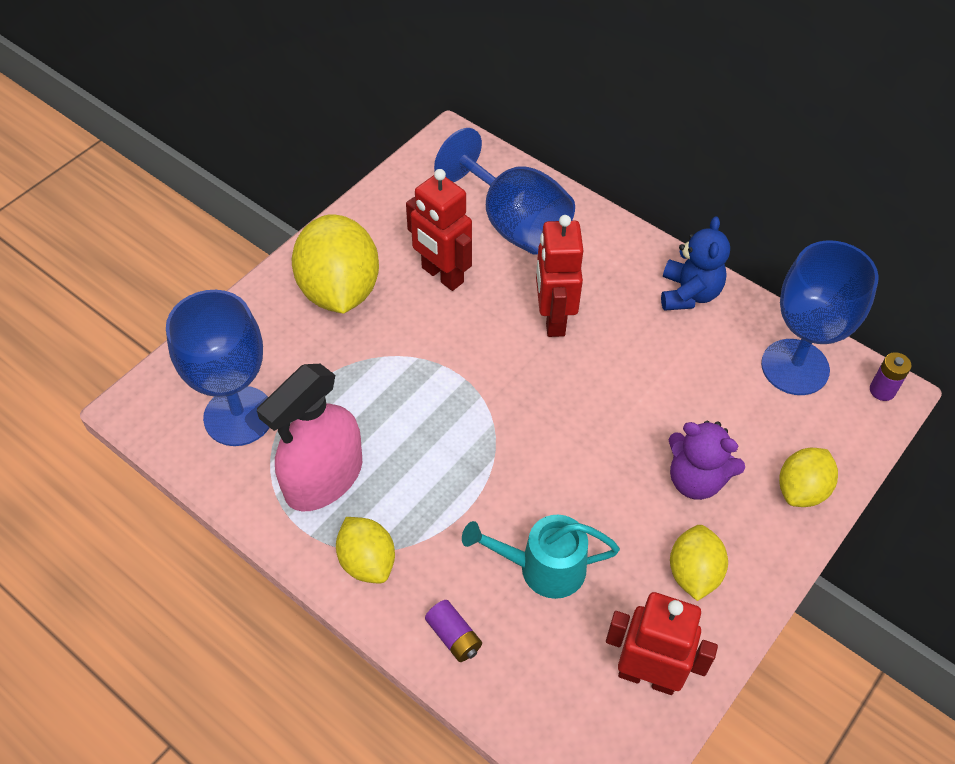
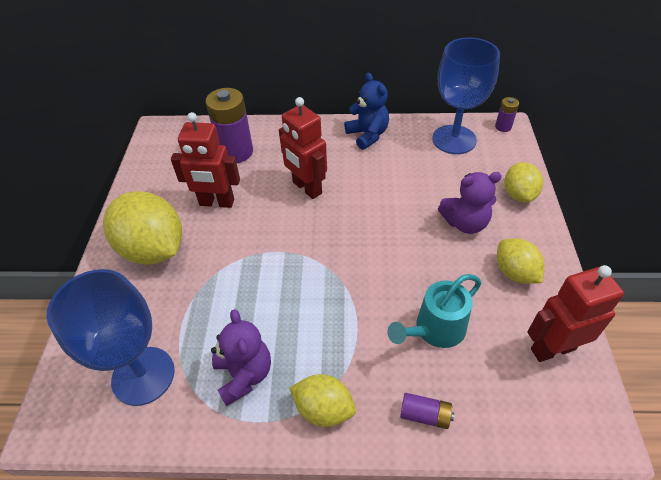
camera: 35 degrees left, 5 degrees down
pink spray bottle [257,364,362,511] -> purple teddy bear [211,309,271,406]
blue goblet [434,128,575,255] -> purple battery [205,88,253,163]

